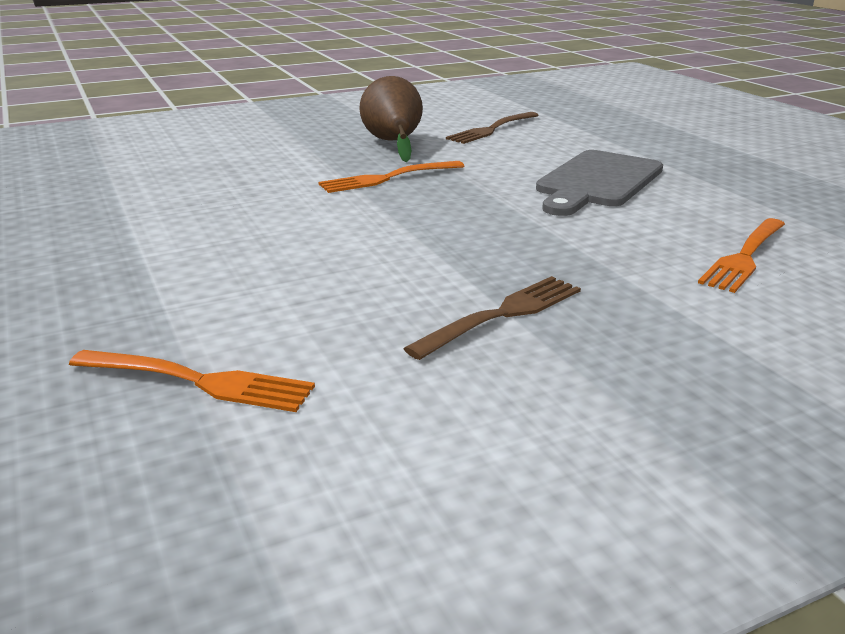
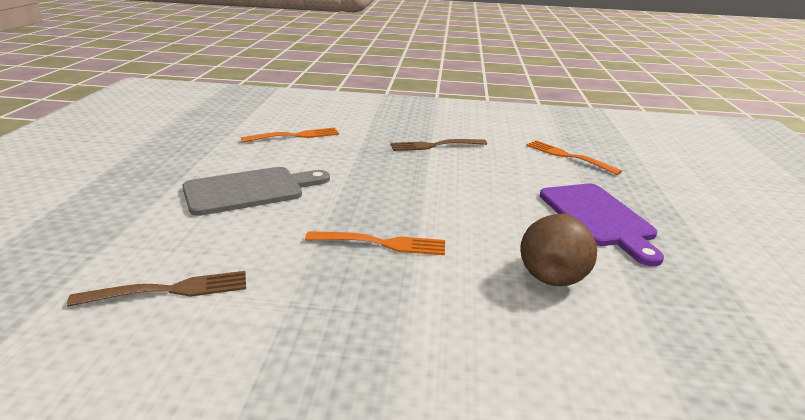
camera: 150 degrees left, 0 degrees up
brown pear [359,76,423,162] -> brown pear moved to [520,213,597,286]
none -> purple cutting board [540,184,664,266]

